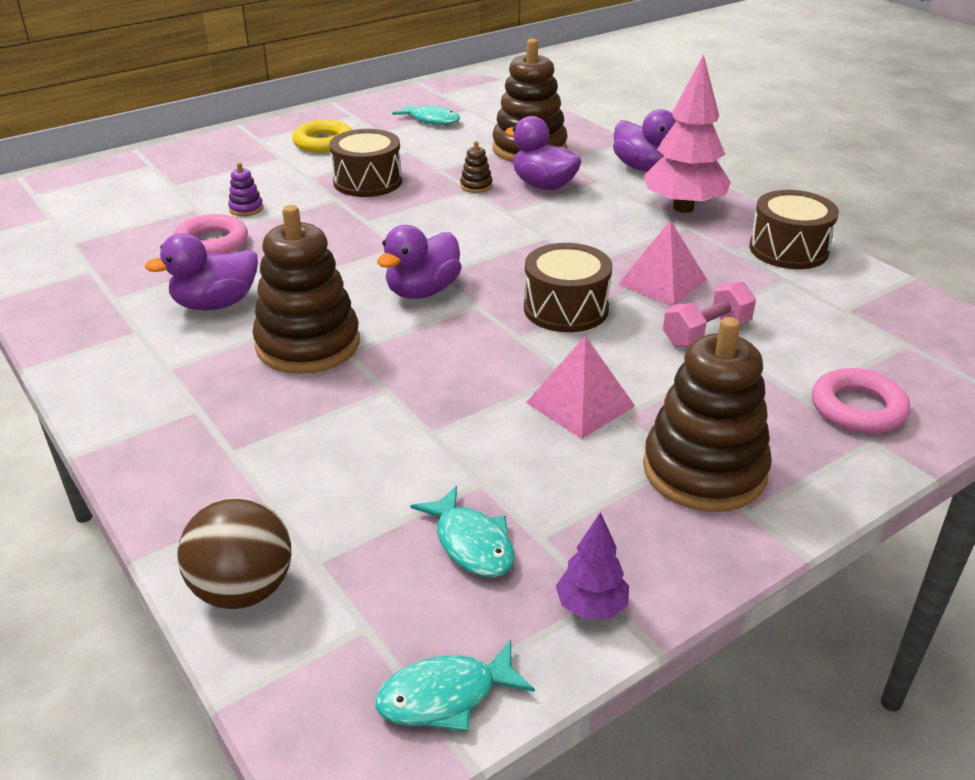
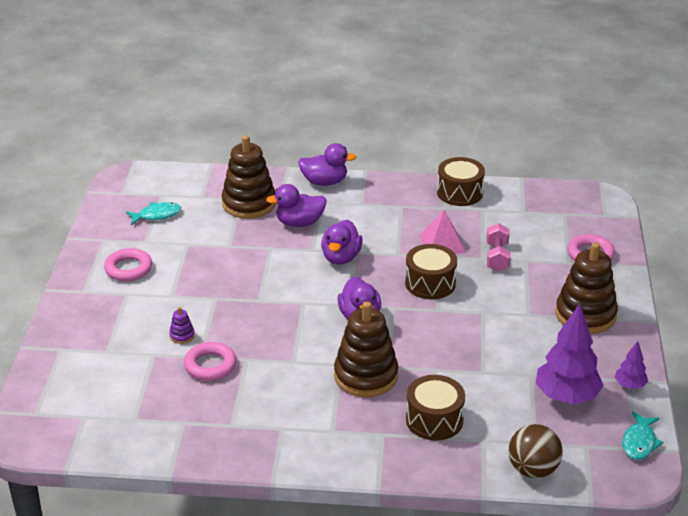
camera: 50 degrees left, 0 degrees up
purple duck [145,233,258,311] -> purple duck moved to [321,220,363,265]
yellow ring [292,120,352,153] -> pink ring [104,248,152,281]
brown drum [329,129,402,197] -> brown drum moved to [406,375,465,441]
turquoise fish [411,486,515,578] -> purple tree [536,304,604,404]
brown stacking toy [460,141,493,193] -> none
pink pyramid [526,336,635,439] -> none
pink tree [644,54,731,213] -> none

